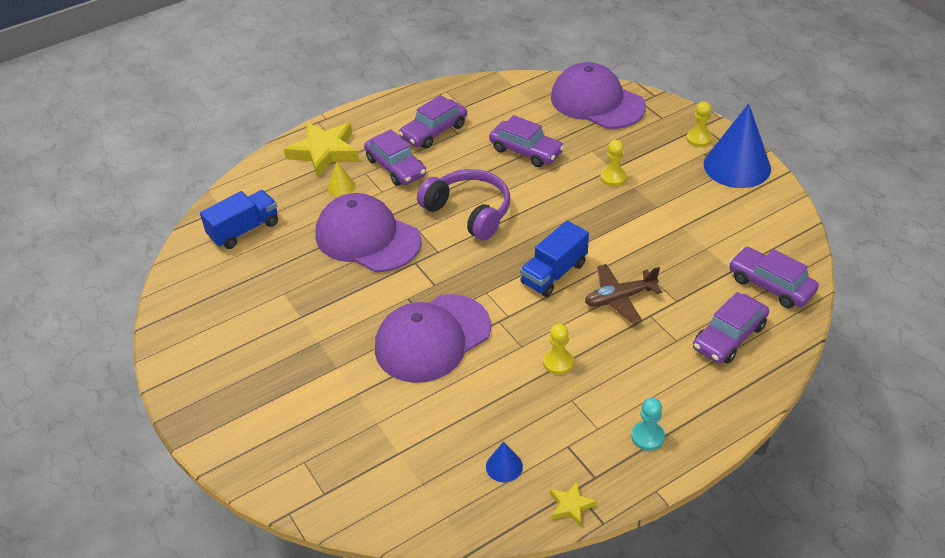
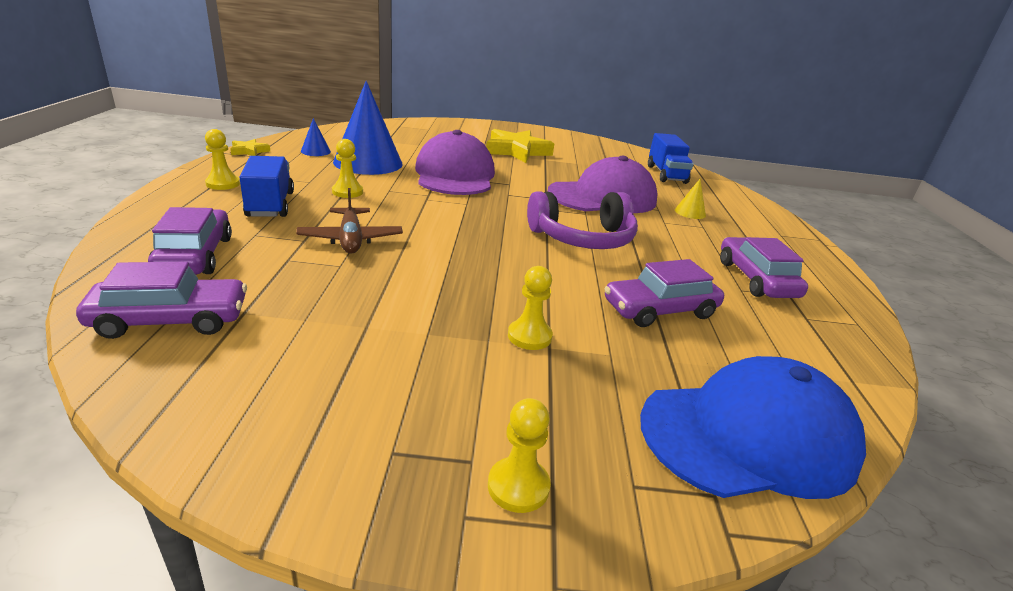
camera: 120 degrees right, 15 degrees down
yellow star [284,122,359,178] -> yellow star moved to [486,129,554,163]
purple car [364,129,426,186] -> none
blue truck [520,221,589,297] -> blue truck moved to [239,156,294,217]
purple cap [551,62,646,129] -> blue cap [640,356,866,499]
brown plane [585,264,662,324] -> brown plane turned 150 degrees clockwise [296,188,403,254]
turquoise pawn [631,398,665,451] -> yellow pawn [205,129,240,190]
blue cone [704,103,771,188] -> blue cone moved to [333,81,402,175]

